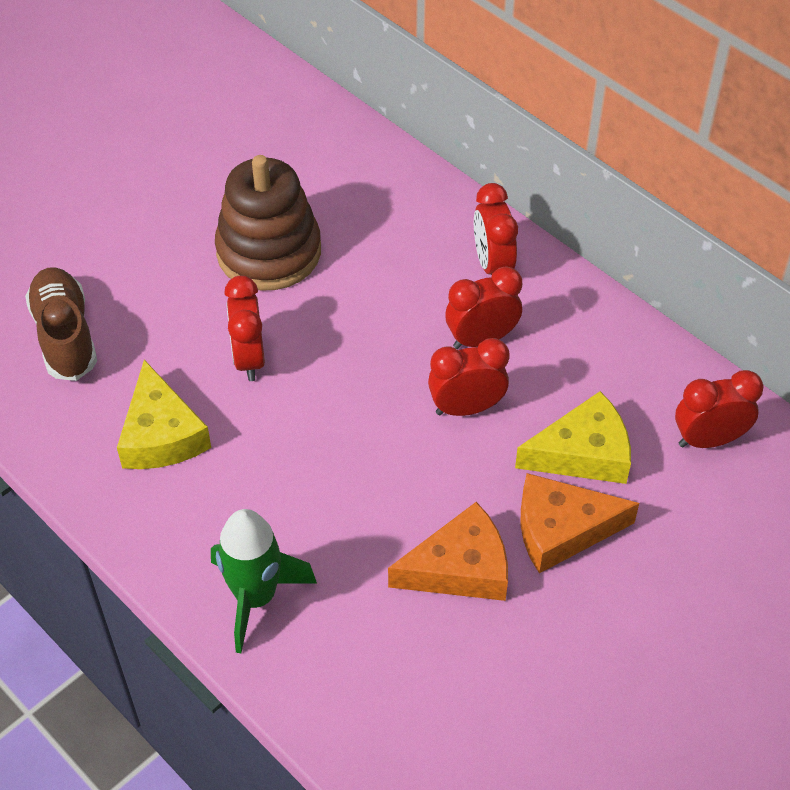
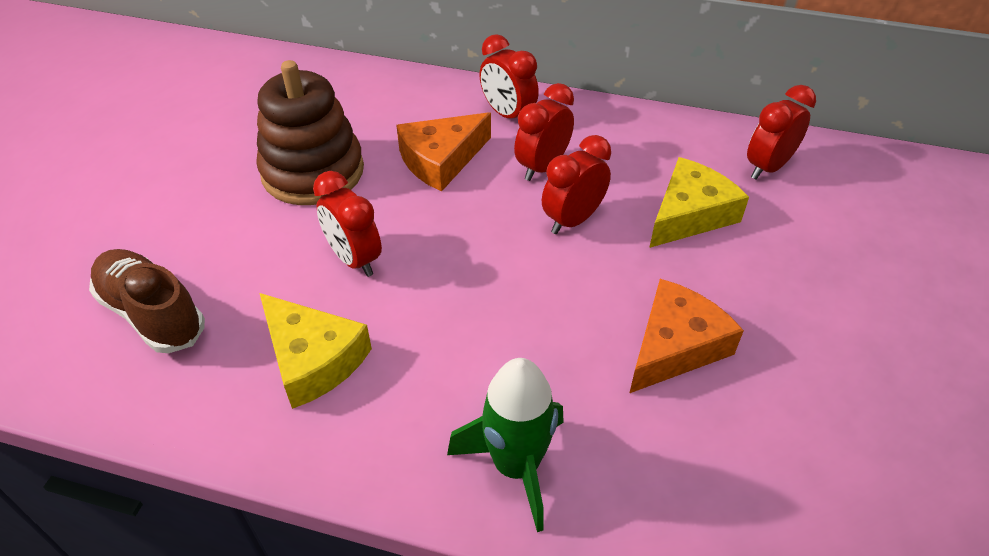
camera: 30 degrees left, 5 degrees down
orange cheese [521,473,639,573] -> orange cheese moved to [396,112,491,191]

